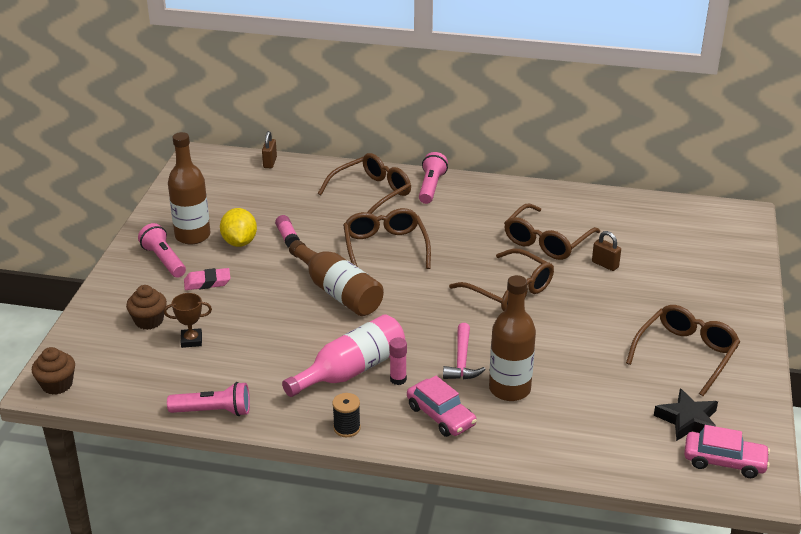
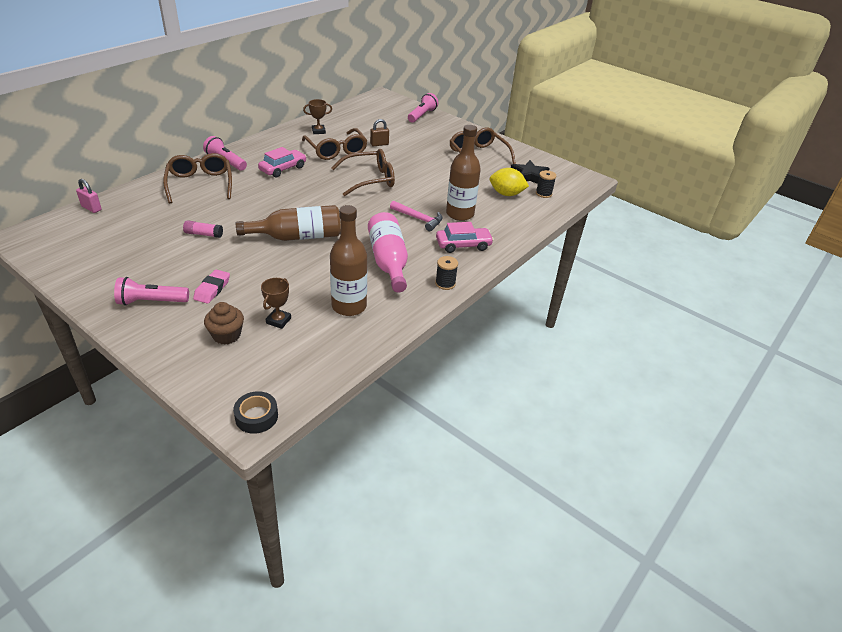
camera: 65 degrees left, 5 degrees up
brown cupcake [32,347,75,395] -> black tape [233,391,278,434]
pink flashlight [167,382,250,416] -> pink flashlight moved to [408,93,438,123]
brown bottle [168,132,210,245] -> brown bottle moved to [330,205,367,316]
yellow lemon [220,208,257,247] -> yellow lemon moved to [490,168,529,196]
brown padlock [262,131,277,168] -> pink padlock [76,179,102,213]
brown glasses [343,208,431,269] -> none
pink glue stick [389,338,407,385] -> none
pink car [684,425,770,478] -> pink car moved to [258,147,307,177]
none -> brown trophy [303,99,332,134]
none -> black spool [536,170,556,198]

